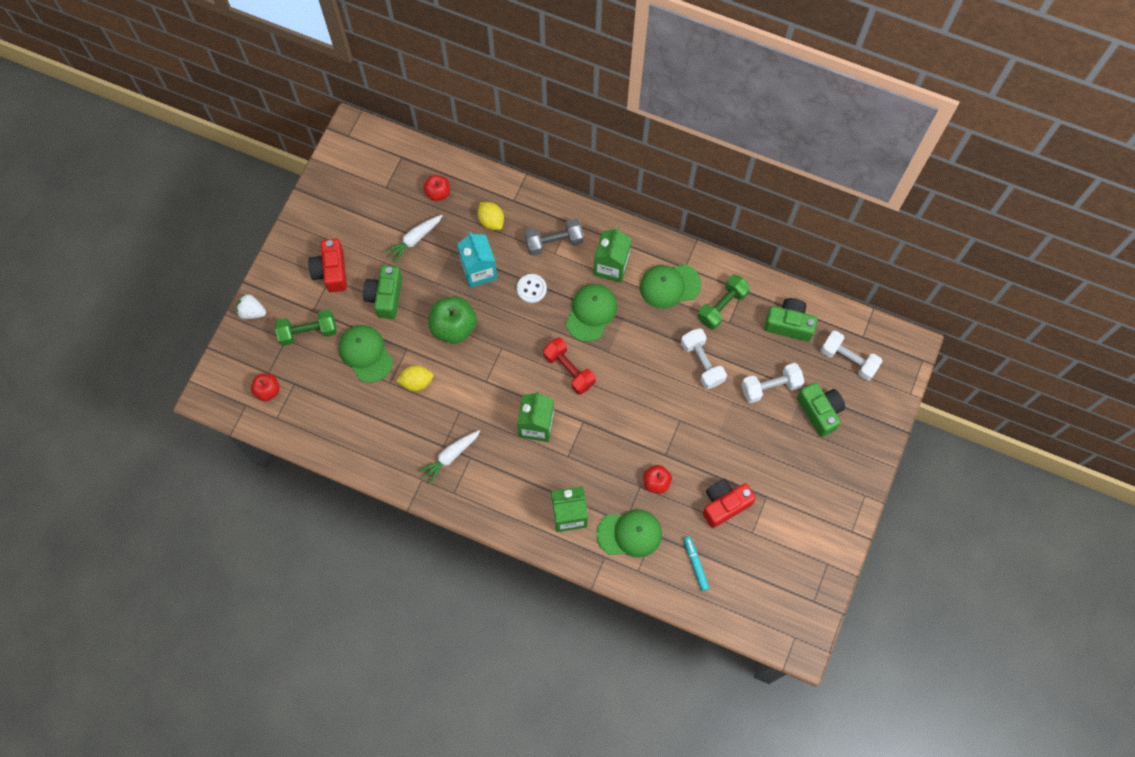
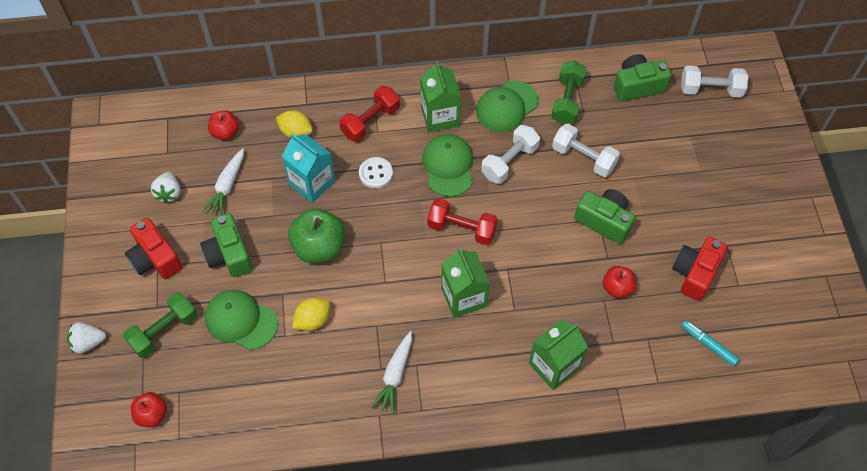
camera: 30 degrees left, 10 degrees down
grey dumbbell [525,218,584,256] -> red dumbbell [339,86,400,142]
green cap [596,510,662,558] -> none
white dumbbell [742,363,804,403] -> white dumbbell moved to [481,125,540,184]
green camera [797,382,845,437] -> green camera moved to [574,189,635,244]
none -> white strawberry [151,172,180,203]

